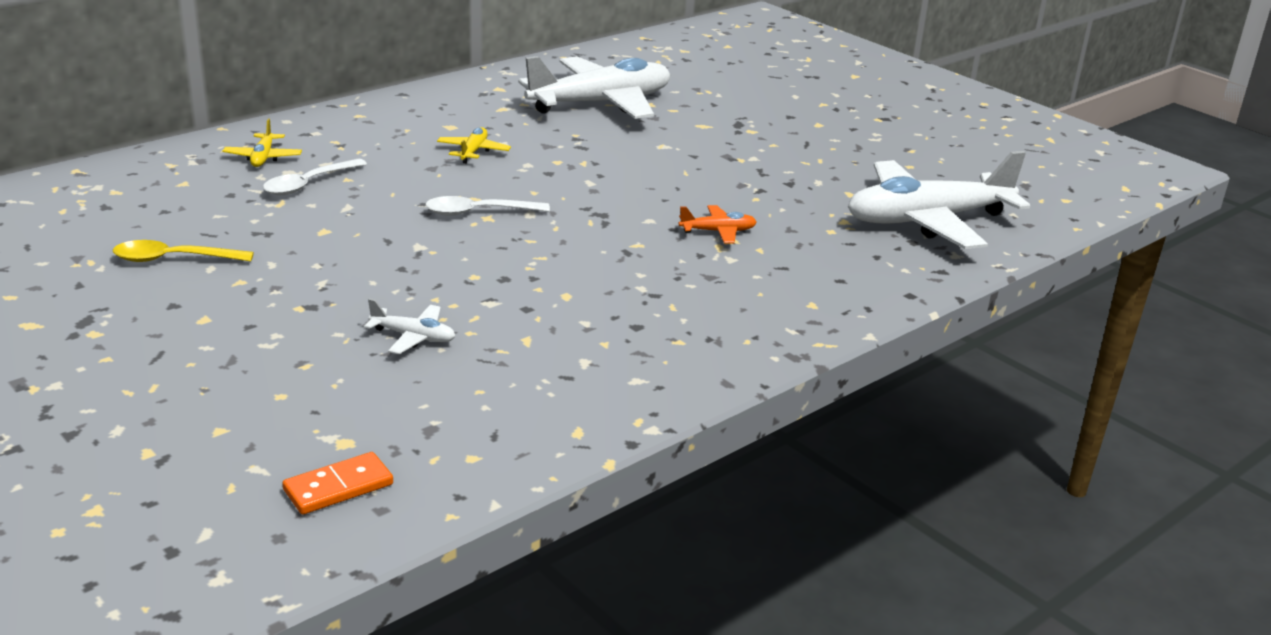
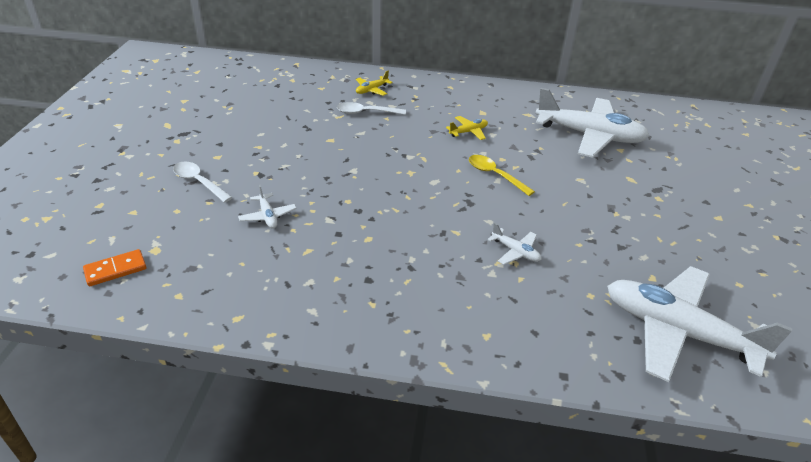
camera: 50 degrees right, 10 degrees up
yellow spoon [113,240,254,262] -> yellow spoon moved to [469,155,535,196]
orange domino [282,452,393,514] -> orange domino turned 45 degrees counterclockwise [83,249,146,286]
white spoon [425,196,550,216] -> white spoon moved to [173,161,233,203]
orange plane [679,205,757,244] -> white plane [488,223,541,265]

